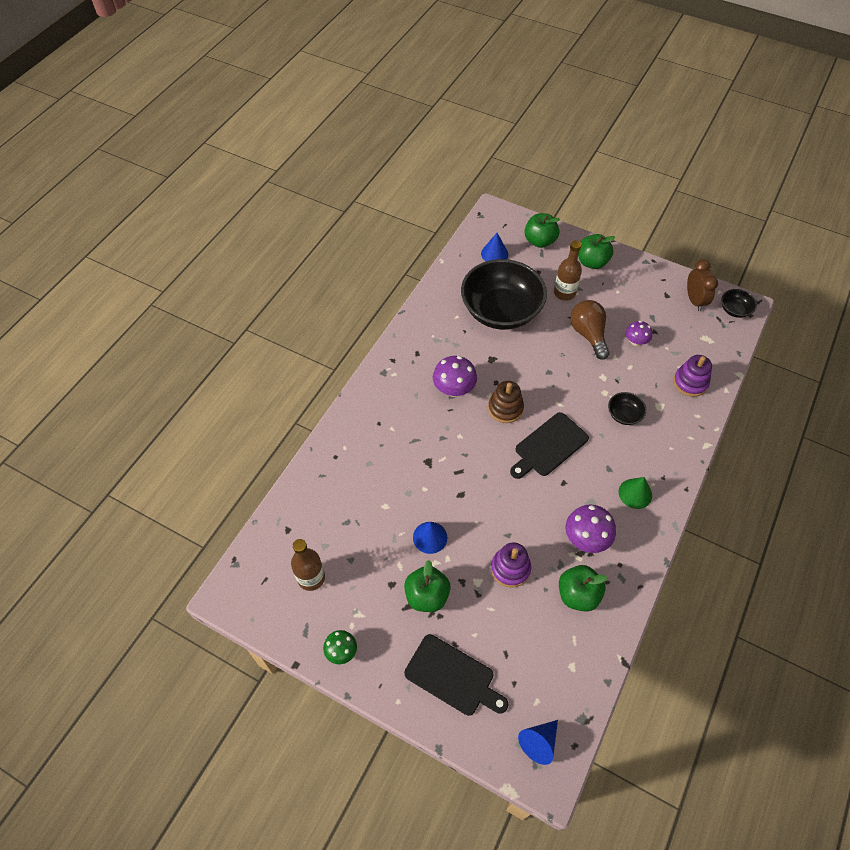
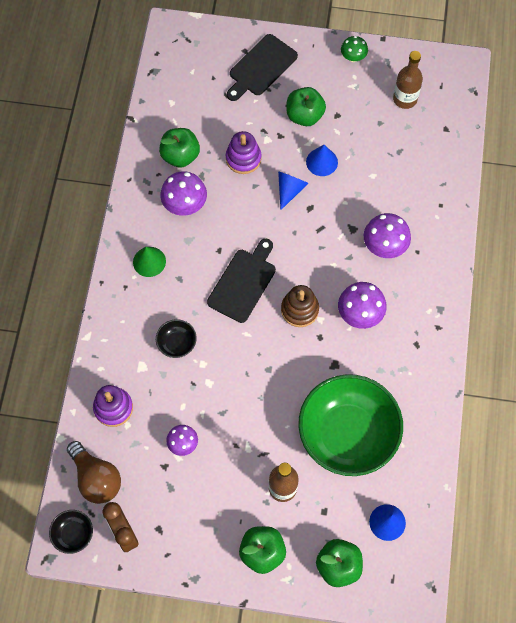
camera: 160 degrees right, 10 degrees up
black cutting board [404,634,508,716] -> black cutting board turned 60 degrees counterclockwise [227,34,298,101]
black bowl [461,259,547,330] -> green bowl [298,374,403,476]
blue cone [518,720,558,765] -> blue cone moved to [278,171,309,210]
brown light bulb [570,300,610,360] -> brown light bulb moved to [67,441,121,504]
none -> purple mushroom [364,213,411,258]

